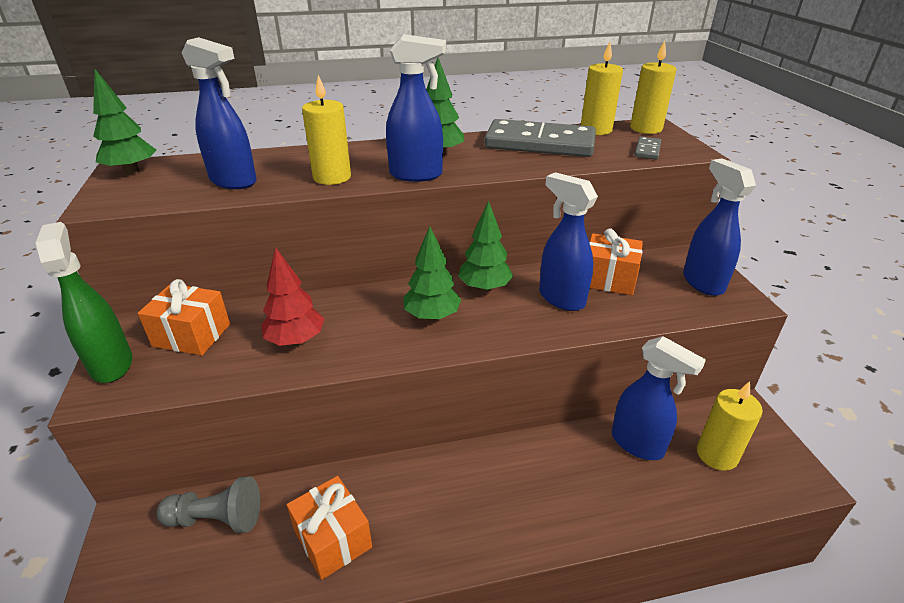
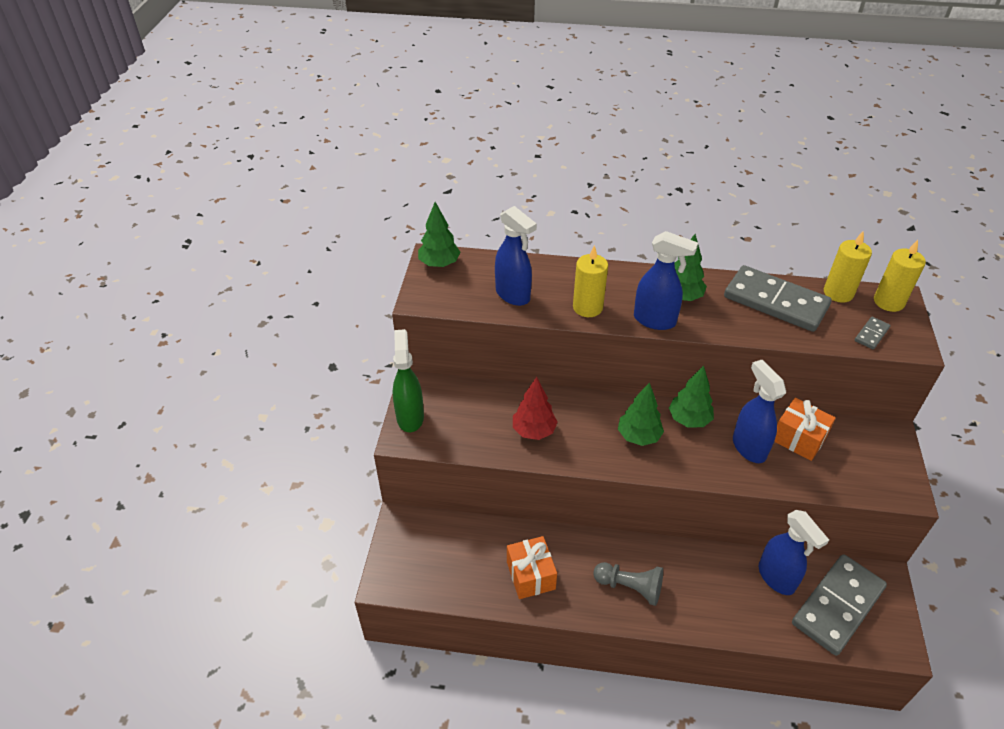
camera: 20 degrees right, 10 degrees up
orange gift [138,279,230,356] -> none
grey pawn [157,476,260,533] -> grey pawn moved to [593,562,663,606]
blue spray bottle [683,158,756,296] -> none
yellow candle [697,381,763,471] -> grey domino [792,554,887,656]

